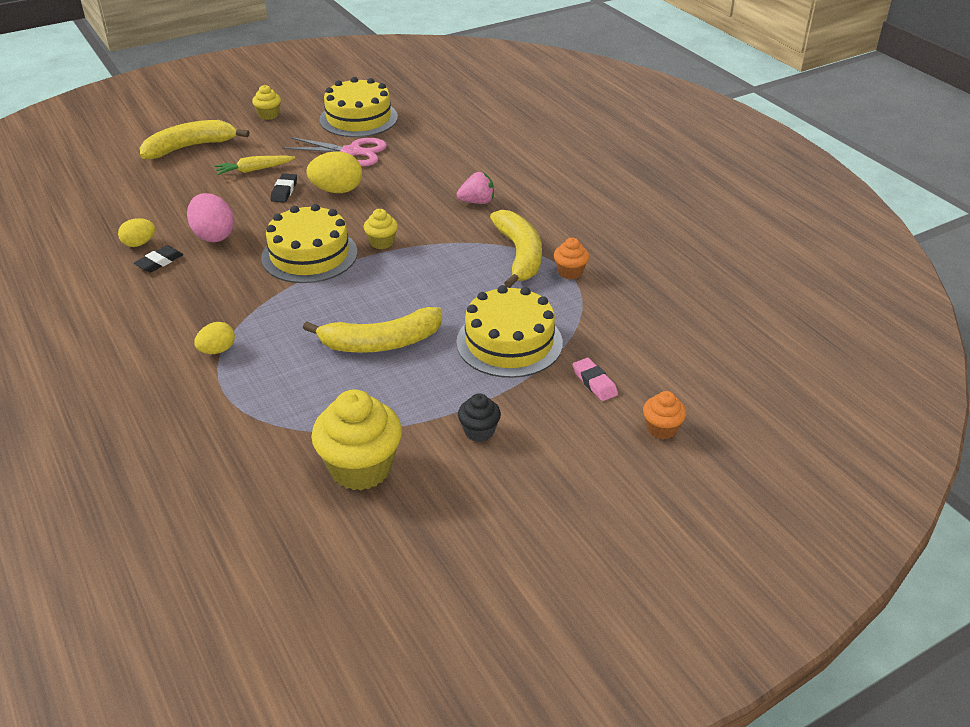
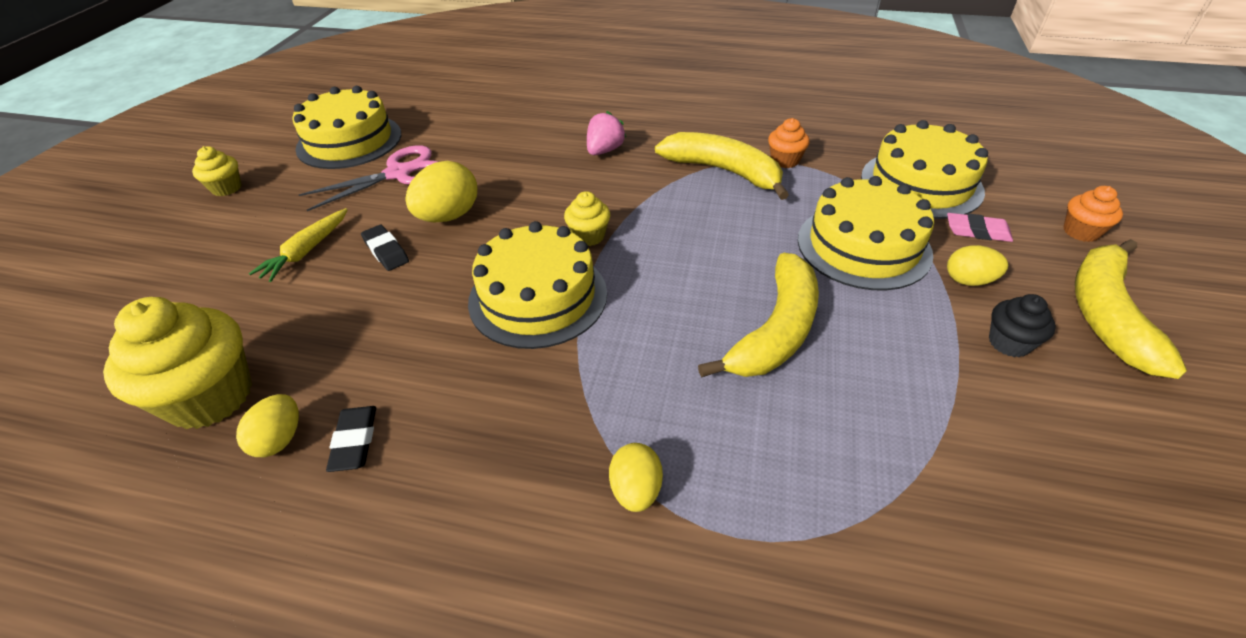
camera: 45 degrees left, 5 degrees up
yellow banana [140,120,249,159] -> yellow banana moved to [1075,239,1187,379]
pink egg [187,193,235,242] -> none
yellow cupcake [311,389,402,490] -> yellow cupcake moved to [103,297,252,429]
none -> yellow cake [861,120,988,219]
none -> yellow egg [947,245,1008,286]

